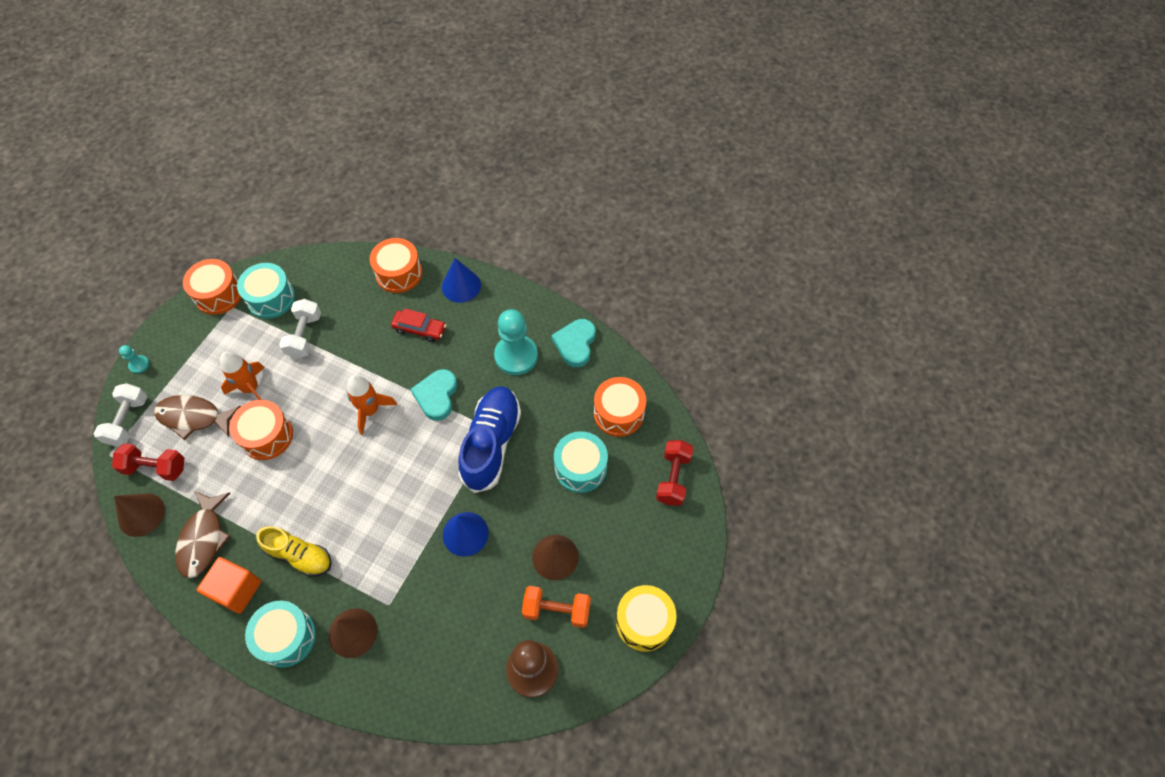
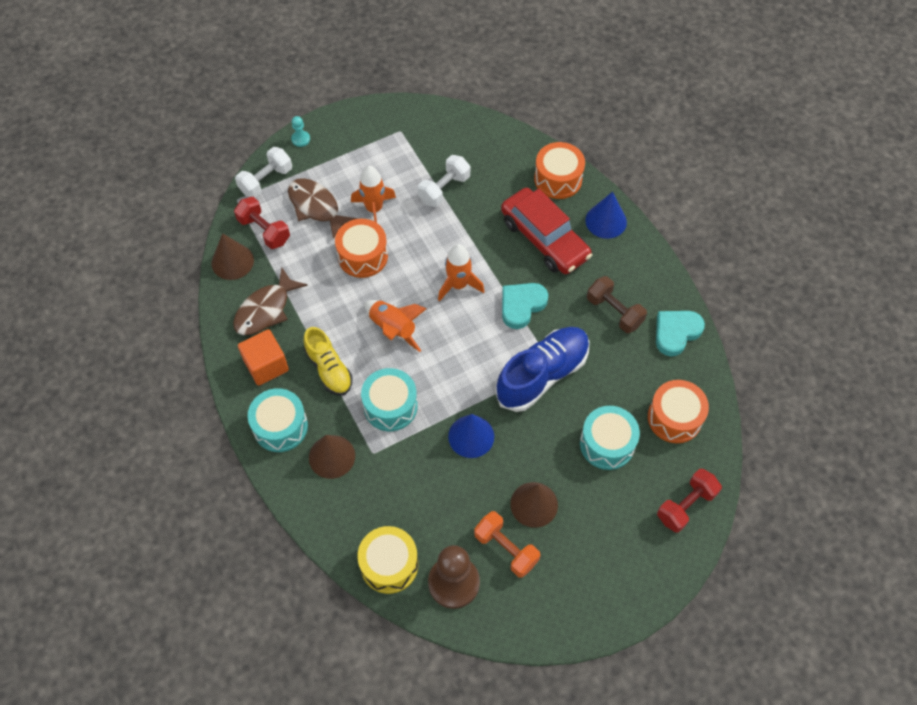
camera: 35 degrees right, 0 degrees up
orange drum [183,259,241,315] -> none
turquoise drum [237,263,295,319] -> turquoise drum moved to [361,368,418,431]
red car [391,308,446,342] -> red car [501,188,592,274], size x1.87
turquoise pawn [494,309,538,375] -> brown dumbbell [587,276,647,333]
yellow drum [616,585,677,652] -> yellow drum moved to [357,526,418,594]
none -> orange rocket [365,300,427,352]

